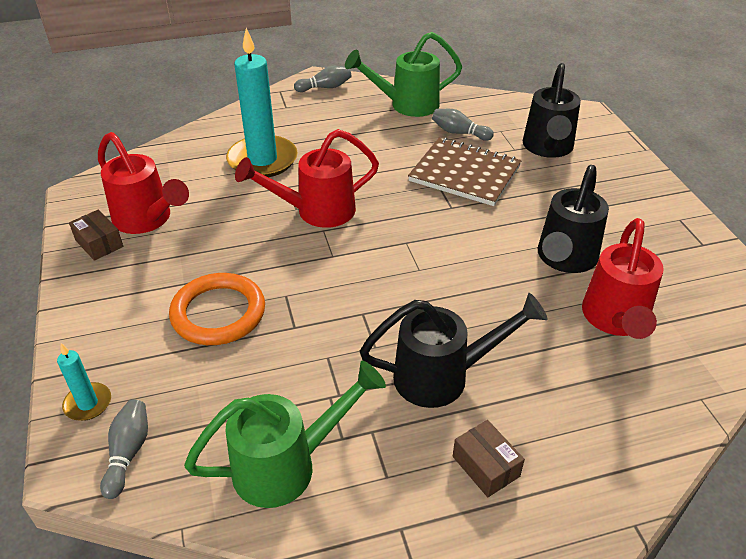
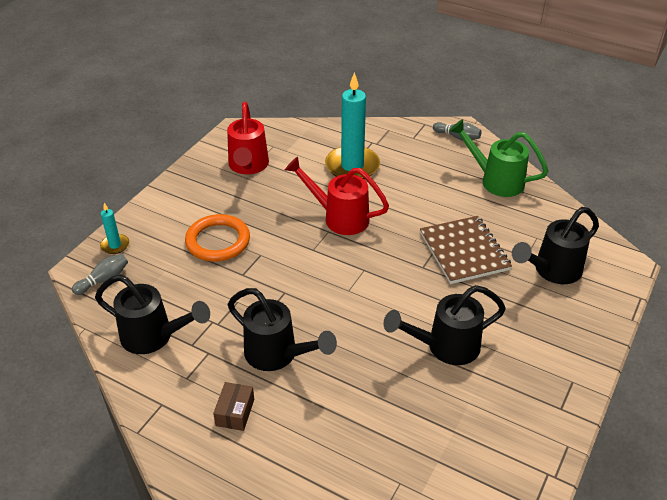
camera: 45 degrees right, 0 degrees up
brown box [69,210,123,261] -> none
green watering can [184,361,386,508] -> black watering can [95,274,210,354]
grey bowling pin [432,109,494,141] -> none
red watering can [582,218,664,339] -> none

